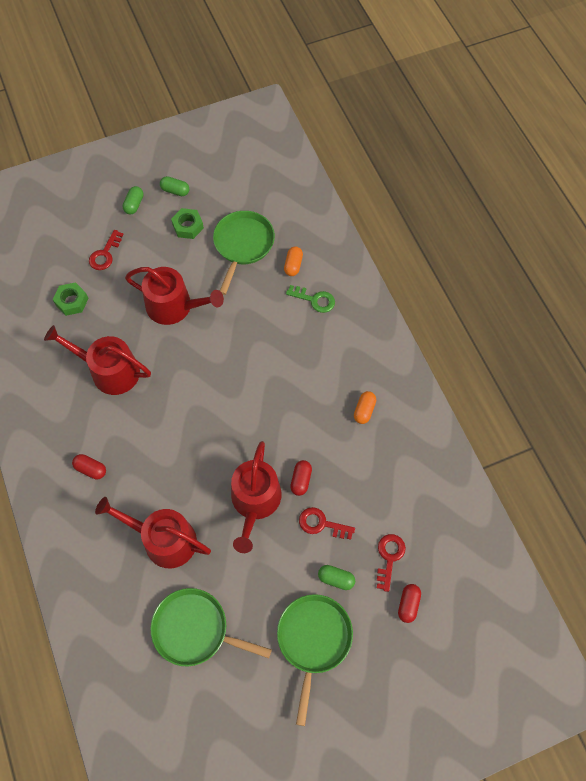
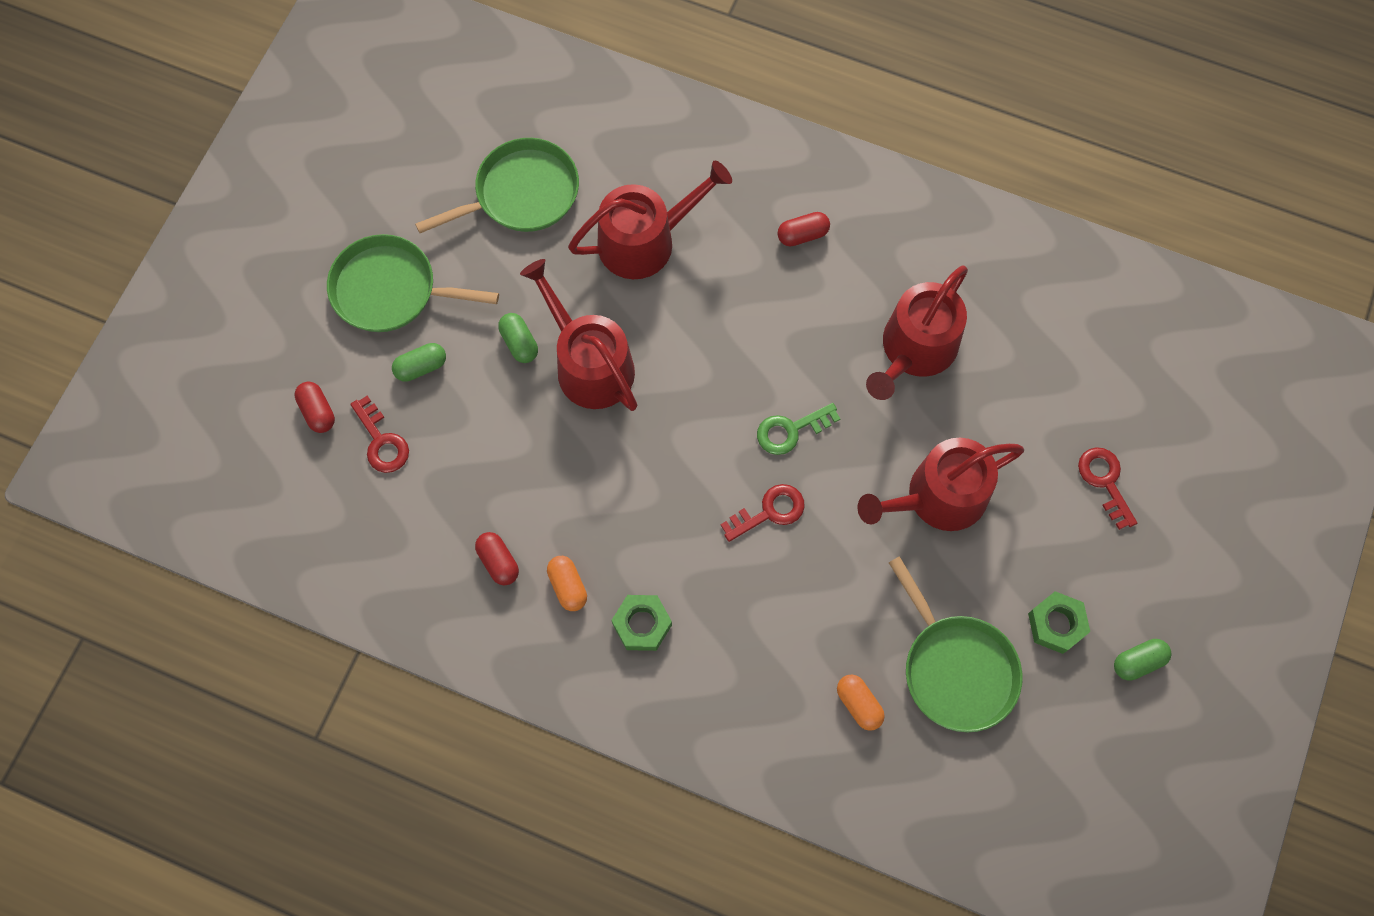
camera: 135 degrees right, 5 degrees up
red watering can [44,325,151,395] -> red watering can turned 150 degrees clockwise [866,265,968,400]
green nut [53,282,88,316] -> green nut moved to [612,595,672,651]
green capsule [122,186,144,215] -> green capsule moved to [498,313,538,363]
green pan [277,594,353,726] -> green pan turned 135 degrees clockwise [327,234,499,332]
green key [286,285,335,313] -> green key moved to [757,403,840,455]
red capsule [290,460,312,496] -> red capsule moved to [475,532,519,585]
red key [299,507,355,540] -> red key moved to [721,484,805,542]

